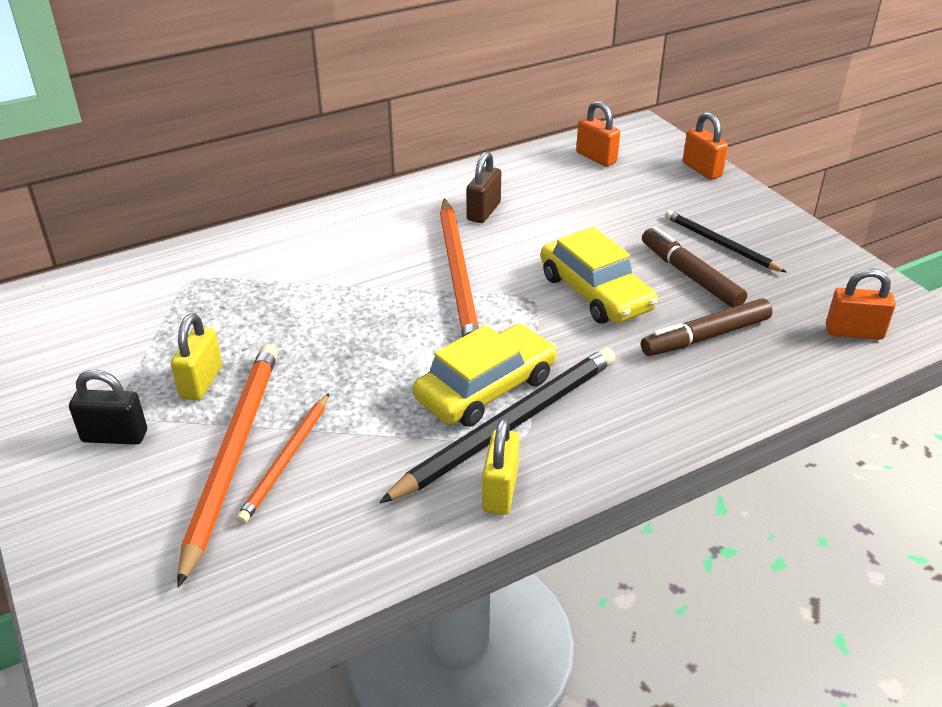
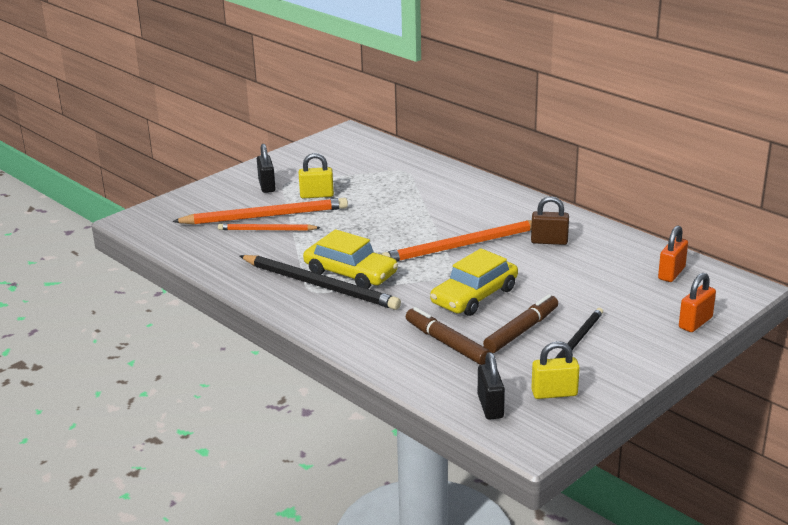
camera: 75 degrees right, 10 degrees down
yellow padlock [482,418,519,515] -> yellow padlock moved to [531,341,580,399]
orange padlock [826,268,896,340] -> black padlock [478,352,505,420]

